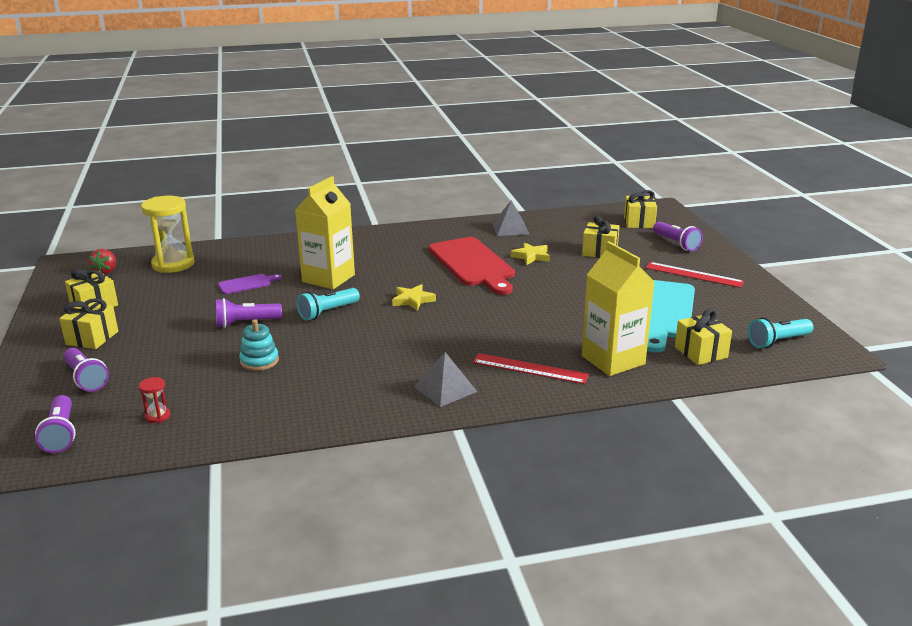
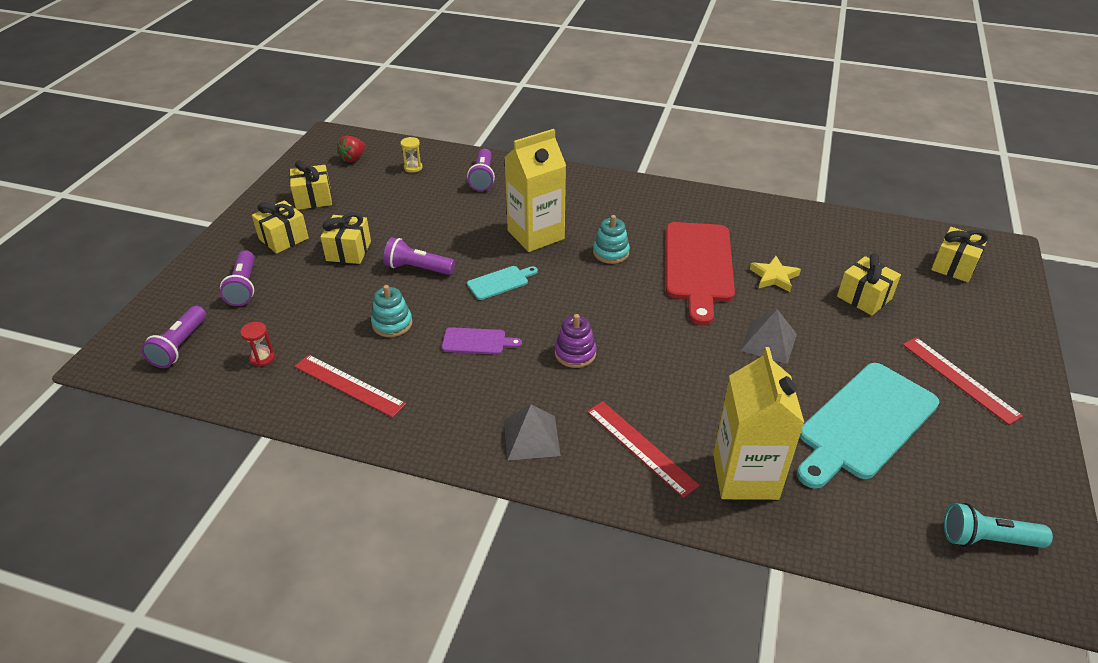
camera: 30 degrees right, 15 degrees up
yellow hourglass [141,196,194,273] -> yellow hourglass [400,137,422,173], size x0.44
purple cutting board [218,274,282,294] -> purple cutting board moved to [442,327,522,355]
turquoise flashlight [297,288,360,321] -> turquoise cutting board [467,266,538,300]
yellow star [392,284,436,311] -> none
grey pyramid [492,200,529,236] -> grey pyramid moved to [740,309,797,364]
purple flashlight [653,222,703,251] -> purple flashlight moved to [467,148,495,191]
yellow gift [675,309,732,365] -> yellow gift moved to [321,213,371,264]
none -> red ruler [294,354,406,418]
none -> purple stacking toy [555,314,597,368]
none -> turquoise stacking toy [593,215,630,264]

